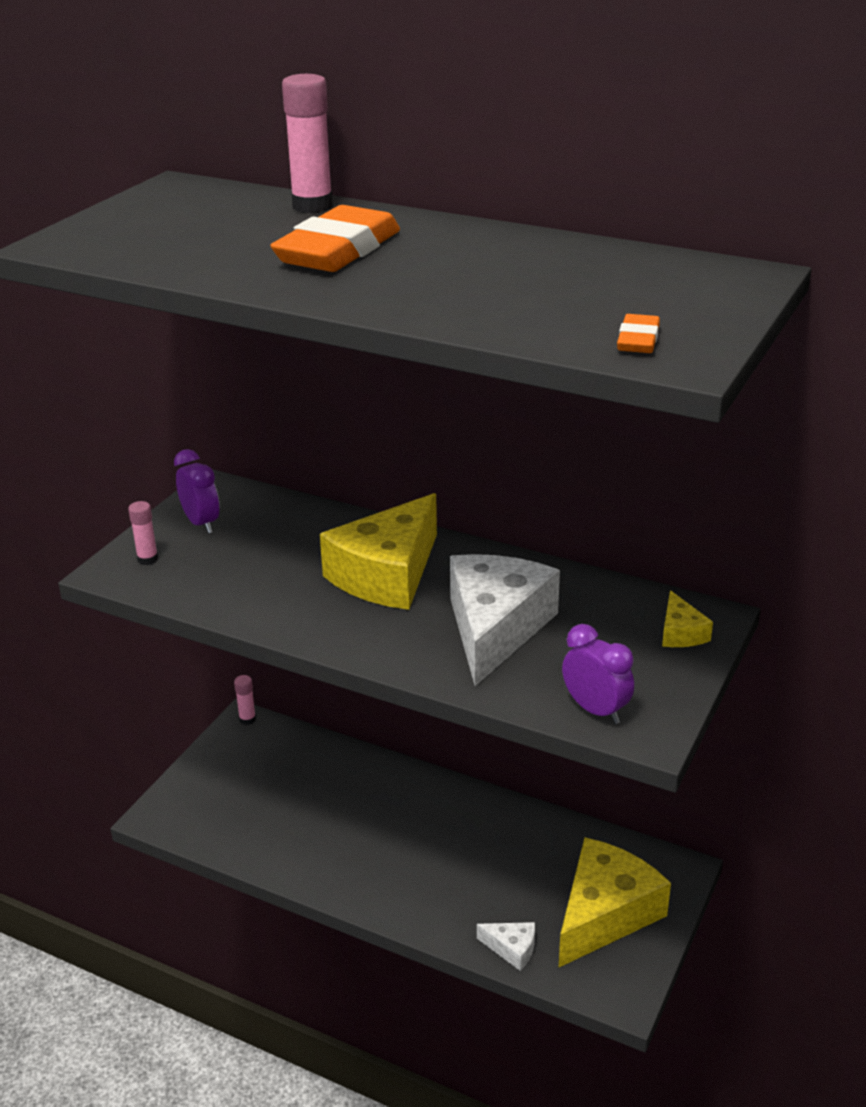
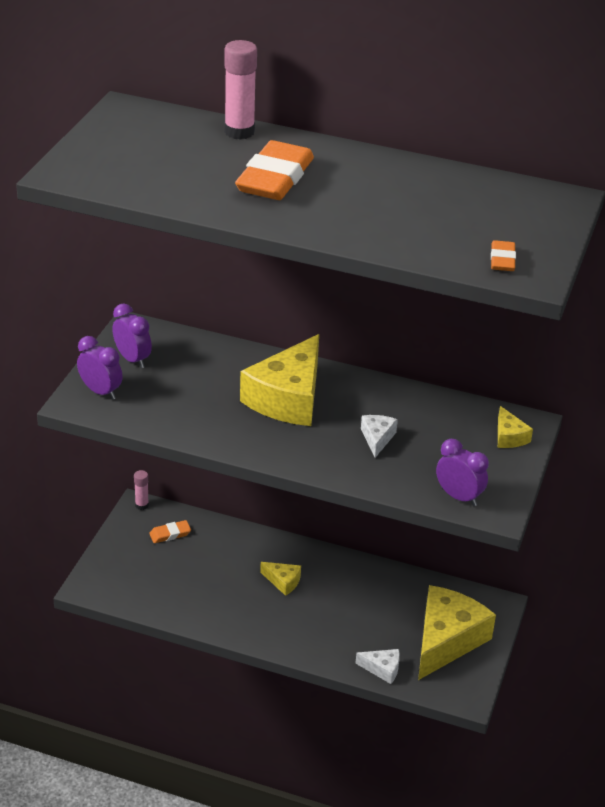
camera: 10 degrees left, 5 degrees up
pink glue stick [128,501,158,565] -> purple clock [77,336,123,400]
white cheese [450,554,560,686] -> white cheese [361,415,398,458], size x0.44
none -> orange eraser [149,520,191,543]
none -> yellow cheese [260,562,301,596]

